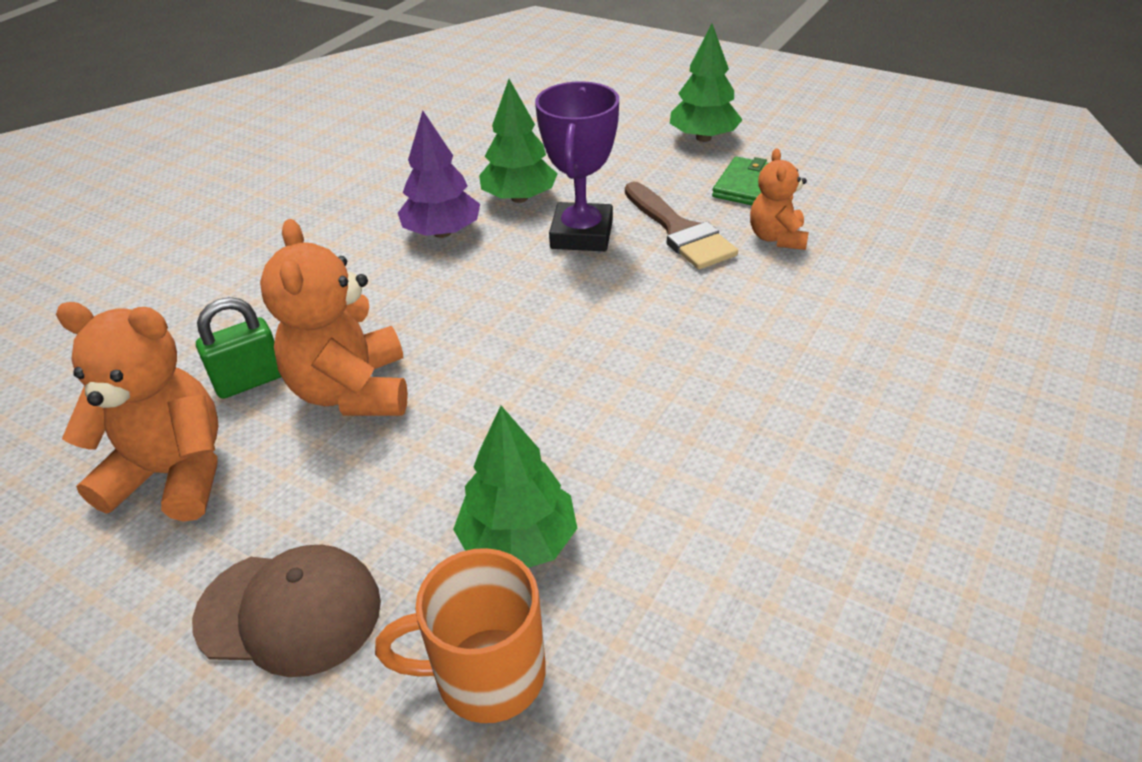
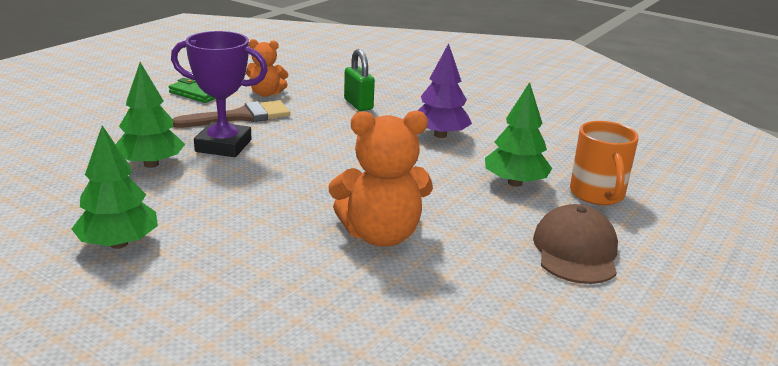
camera: 90 degrees left, 15 degrees down
orange teddy bear [56,302,219,522] -> none
green padlock [196,297,281,399] -> green padlock moved to [344,49,375,111]
purple tree [398,110,480,238] -> purple tree moved to [417,43,472,138]
green tree [670,24,743,142] -> green tree moved to [72,125,158,249]

